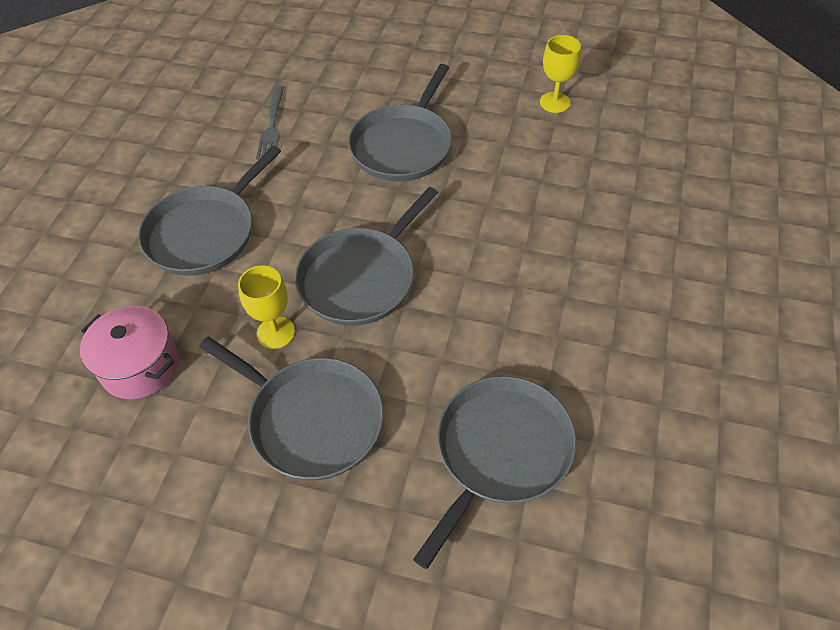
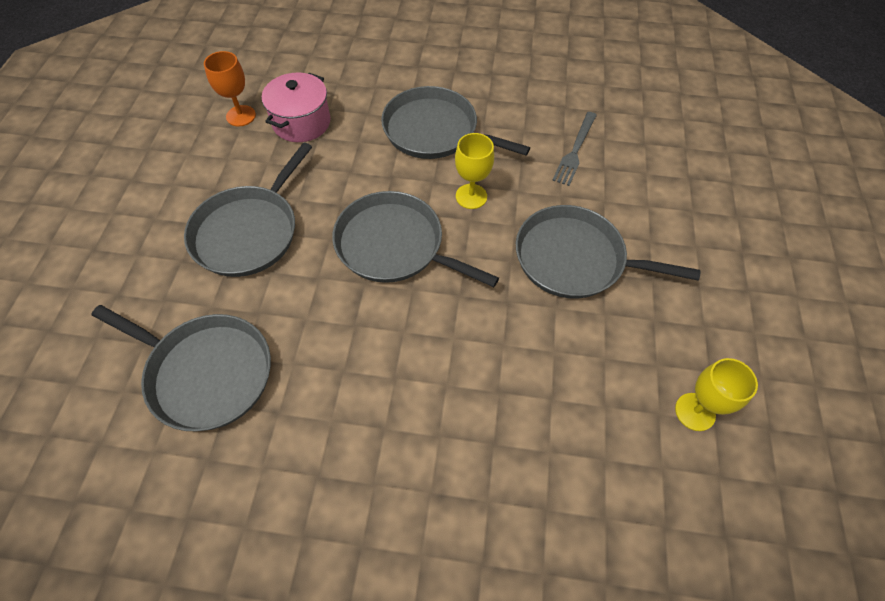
camera: 80 degrees right, 5 degrees up
yellow goblet [238,265,295,349] -> yellow goblet moved to [455,133,494,209]
grey fork [256,85,284,160] -> grey fork turned 60 degrees counterclockwise [552,112,597,186]
none -> orange goblet [204,51,256,126]

